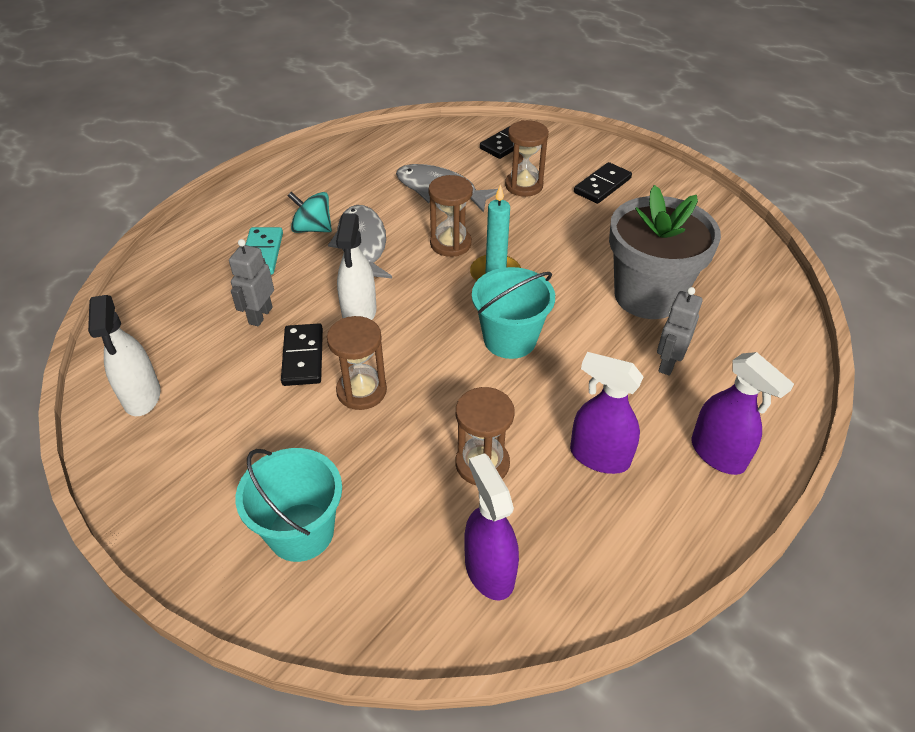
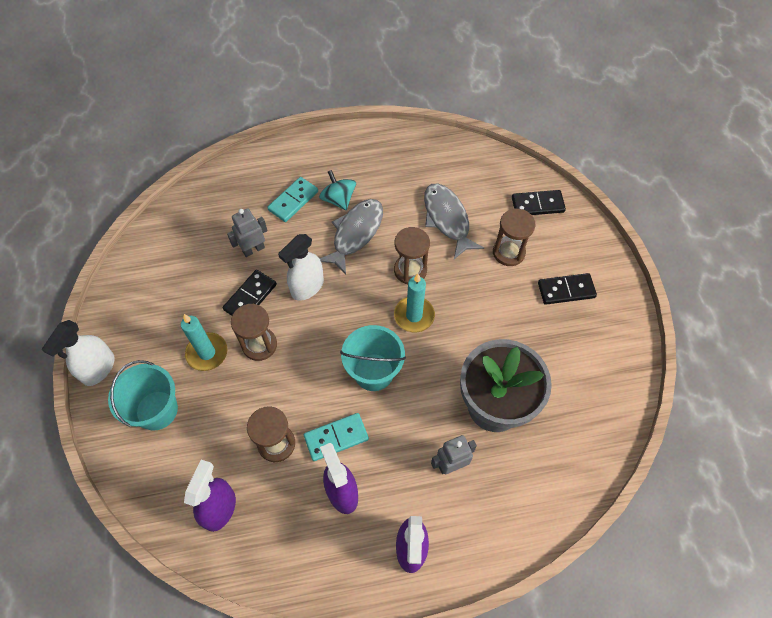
camera: 40 degrees right, 15 degrees up
white spray bottle [88,295,161,416] -> white spray bottle moved to [42,320,115,386]
none -> turquoise candle [181,314,227,371]
none -> turquoise domino [304,413,369,461]

